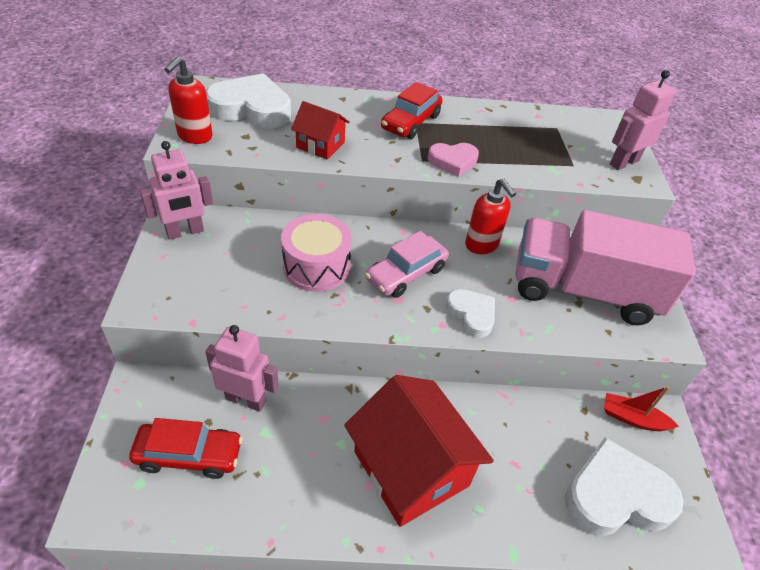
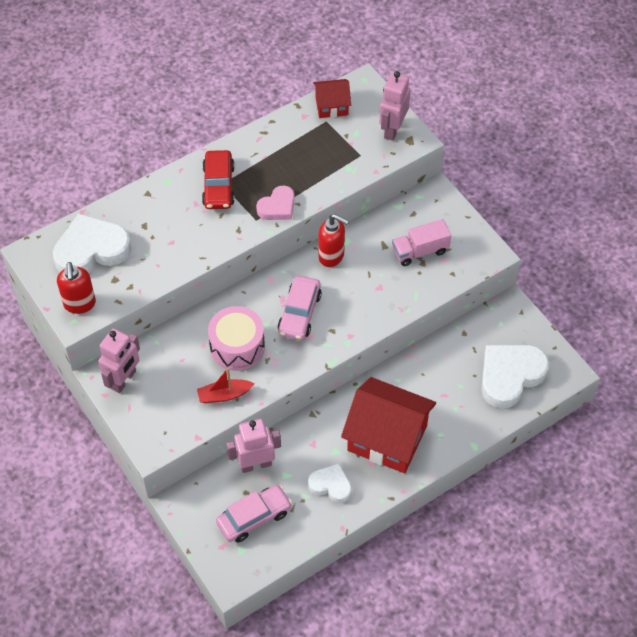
camera: 30 degrees left, 10 degrees up
red car [129,418,243,479] -> pink car [216,485,292,543]
red house [291,101,350,160] -> red house moved to [313,79,351,118]
white heart [446,289,495,338] -> white heart moved to [308,464,352,503]
pink truck [515,210,695,325] -> pink truck [392,219,451,266], size x0.48
red boat [604,386,679,431] -> red boat moved to [197,368,255,403]

